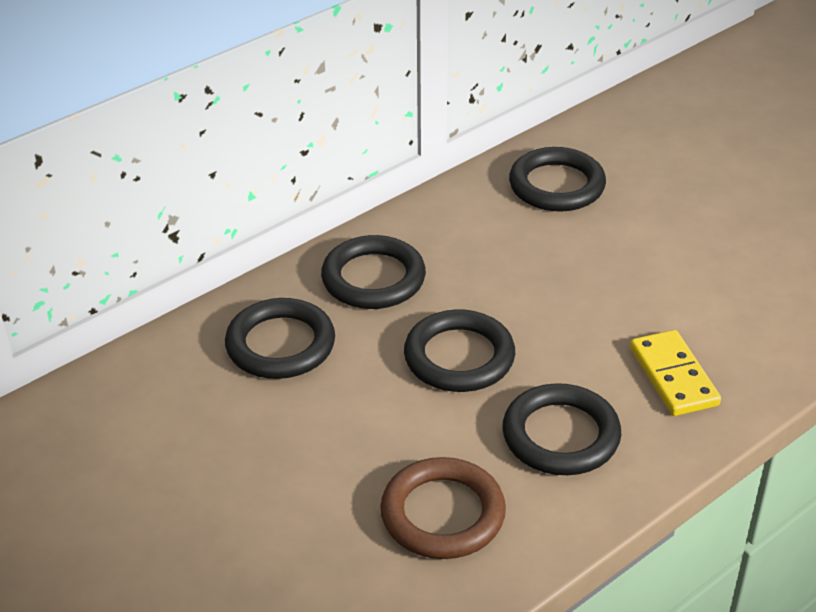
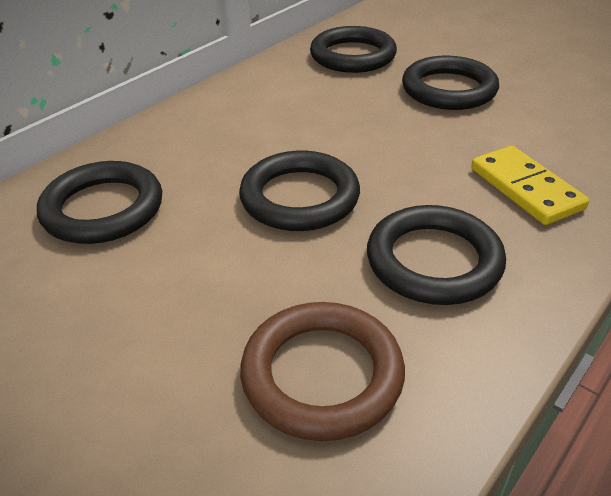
camera: 10 degrees left, 0 degrees up
black ring [321,235,426,309] -> black ring moved to [402,56,499,110]

